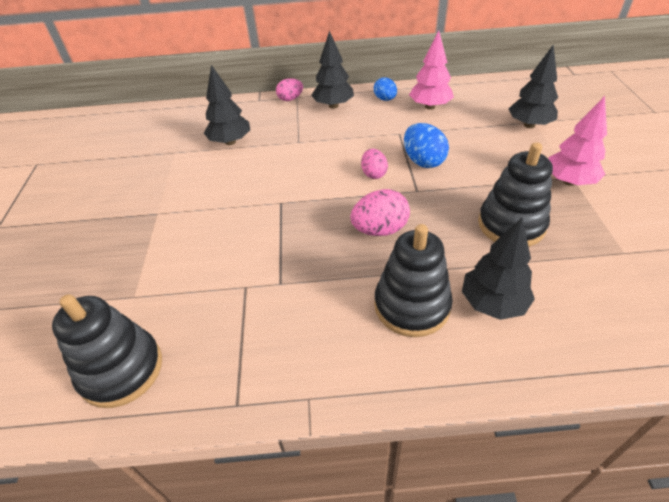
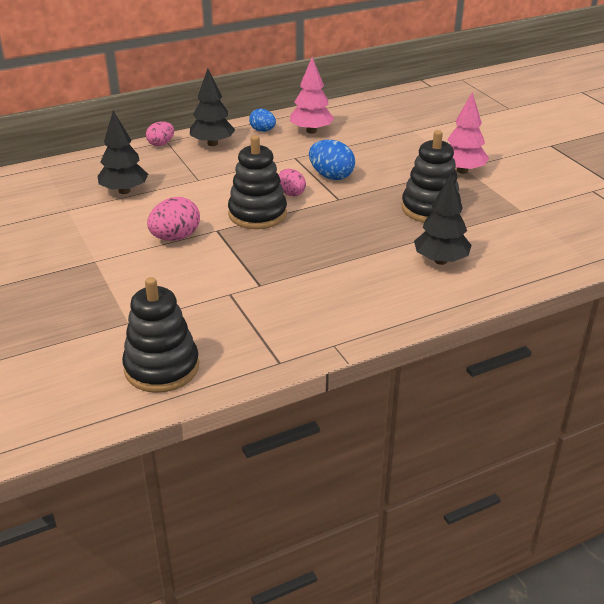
camera: 25 degrees left, 10 degrees down
pink egg [350,189,410,236] -> pink egg moved to [147,197,200,241]
black stacking toy [374,224,453,337] -> black stacking toy moved to [228,135,287,229]
black tree [509,44,558,128] -> none

